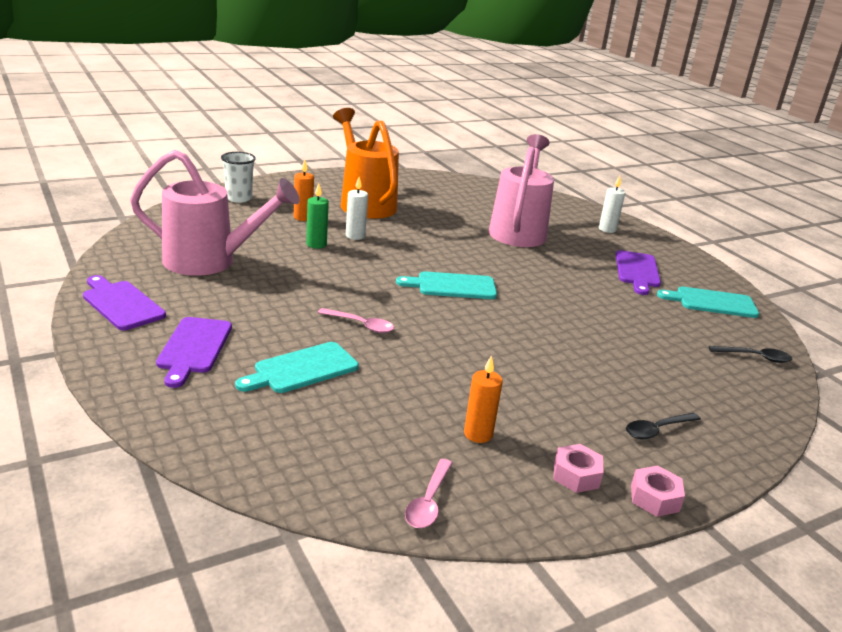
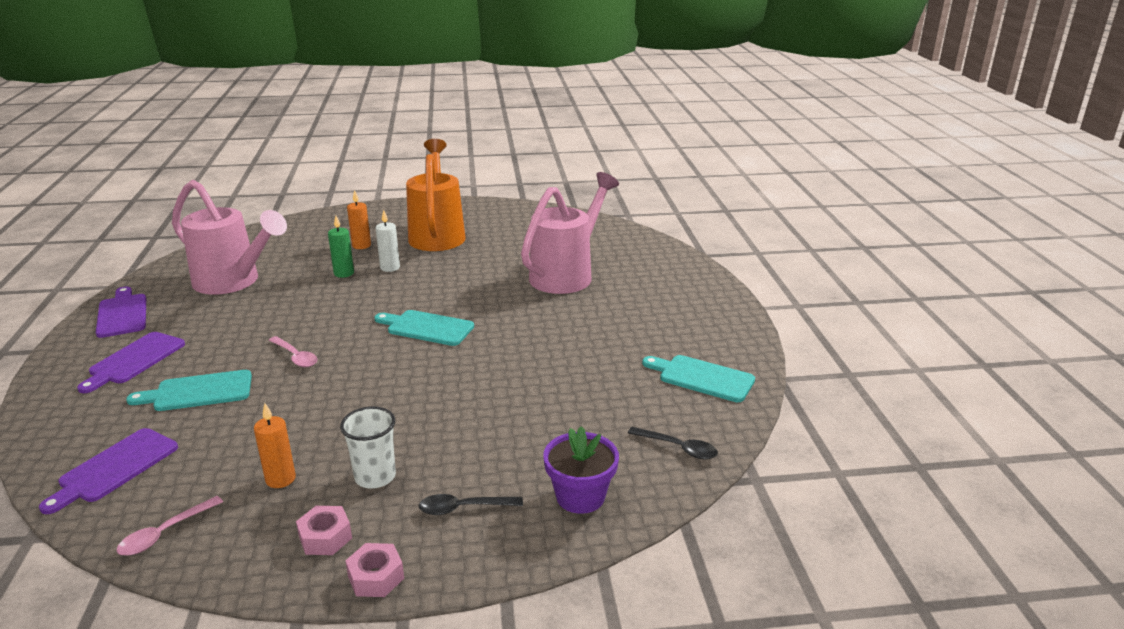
camera: 25 degrees right, 0 degrees up
white cup [221,152,256,203] -> white cup moved to [340,407,396,488]
white candle [599,176,625,233] -> none
purple cutting board [616,250,661,295] -> purple cutting board moved to [39,428,178,514]
none -> purple flower pot [543,426,619,514]

